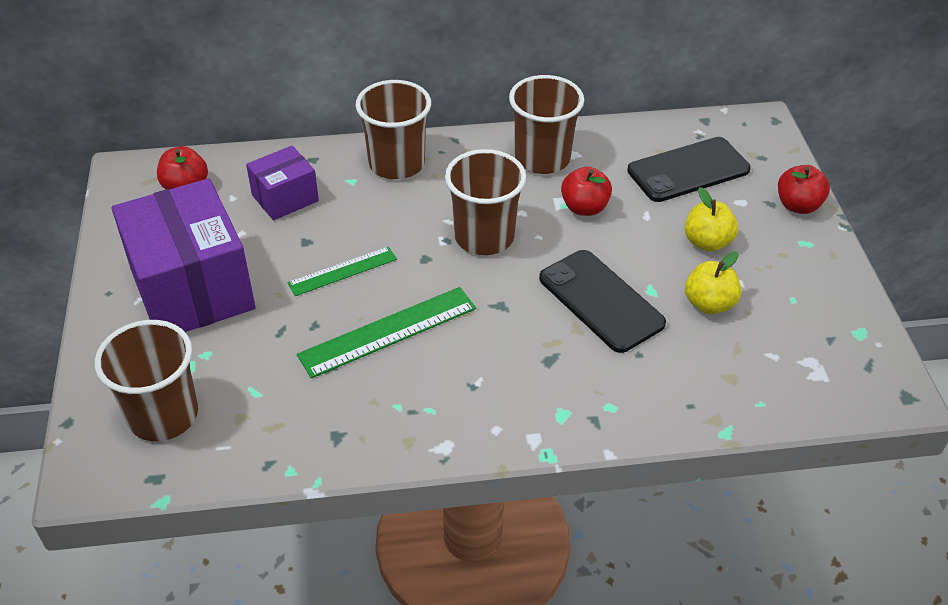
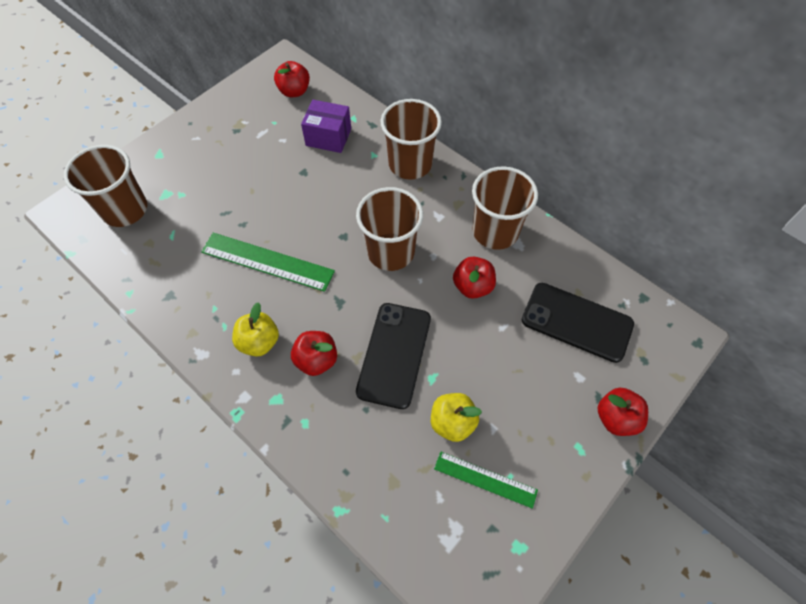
camera: 50 degrees right, 15 degrees up
purple box [112,178,256,332] -> none
green ruler [287,246,397,296] -> green ruler moved to [434,452,538,509]
yellow apple [685,187,738,252] -> yellow apple moved to [232,302,279,357]
none -> red apple [291,331,337,376]

